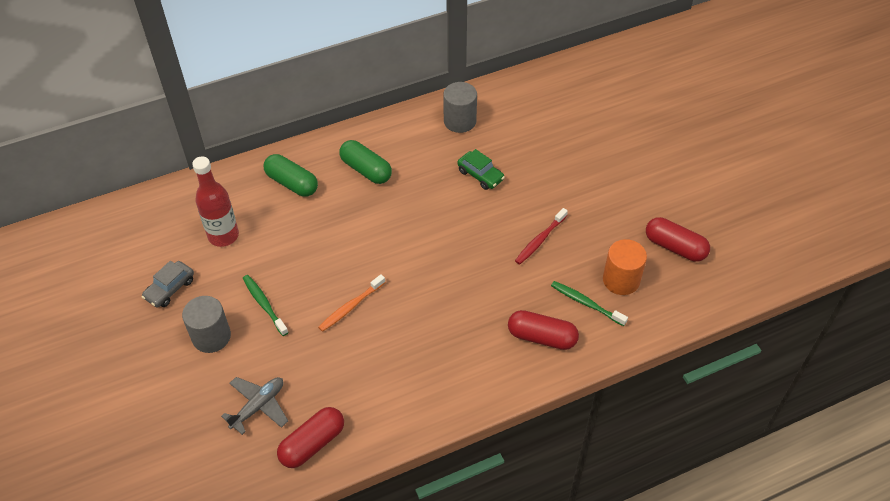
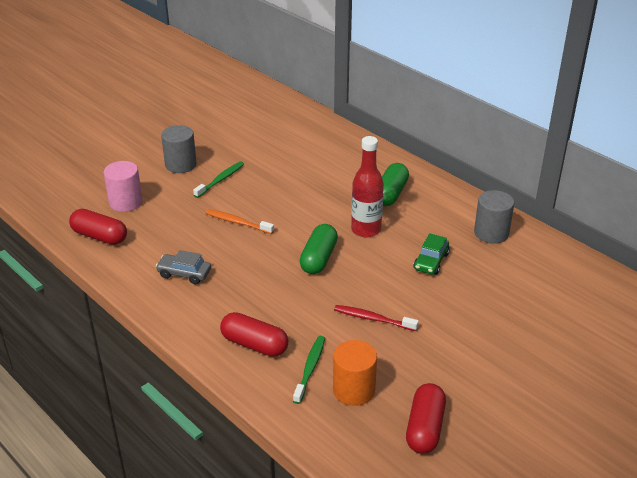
camera: 70 degrees right, 15 degrees down
grey car [142,261,194,307] -> grey car moved to [156,250,211,284]
red bottle [192,156,239,247] -> red bottle moved to [351,136,384,237]
grey plane [221,377,288,435] -> pink cylinder [104,161,143,212]
green capsule [264,154,318,197] -> green capsule moved to [300,224,338,274]
red capsule [508,310,579,350] -> red capsule turned 60 degrees counterclockwise [220,312,288,357]

